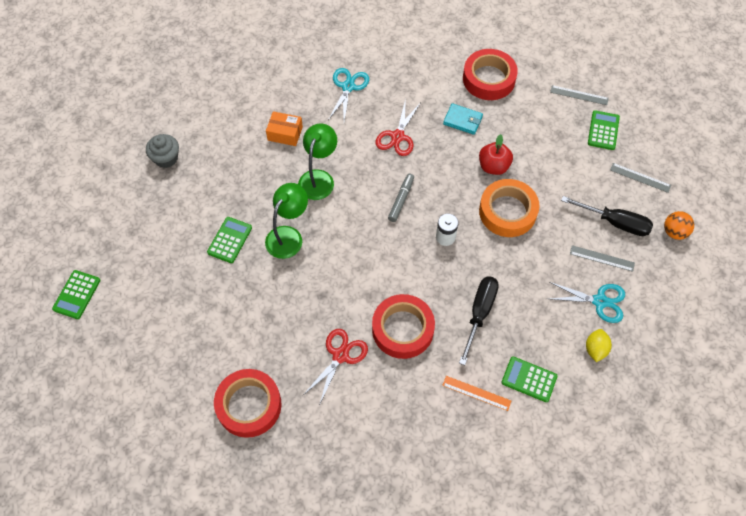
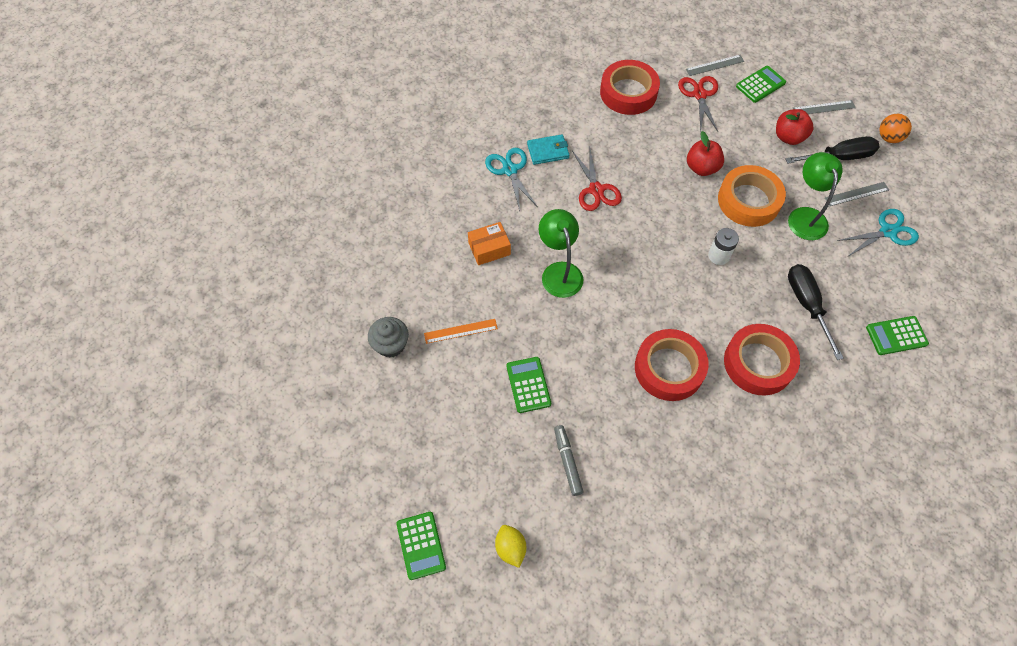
camera: 35 degrees left, 0 degrees up
red tape [214,369,281,438] -> red tape moved to [635,329,709,401]
green lamp [265,183,308,259] -> green lamp moved to [788,152,843,240]
red scissors [303,329,368,403] -> red scissors moved to [678,76,718,132]
grey marker [388,173,414,222] -> grey marker moved to [554,425,584,496]
orange ruler [442,376,511,411] -> orange ruler moved to [424,319,498,344]
turquoise wallet [443,103,483,135] -> turquoise wallet moved to [527,134,569,165]
yellow lemon [586,329,612,362] -> yellow lemon moved to [495,525,526,568]
green calculator [588,110,620,150] -> green calculator turned 75 degrees clockwise [736,66,786,103]
none -> red apple [776,109,814,145]

